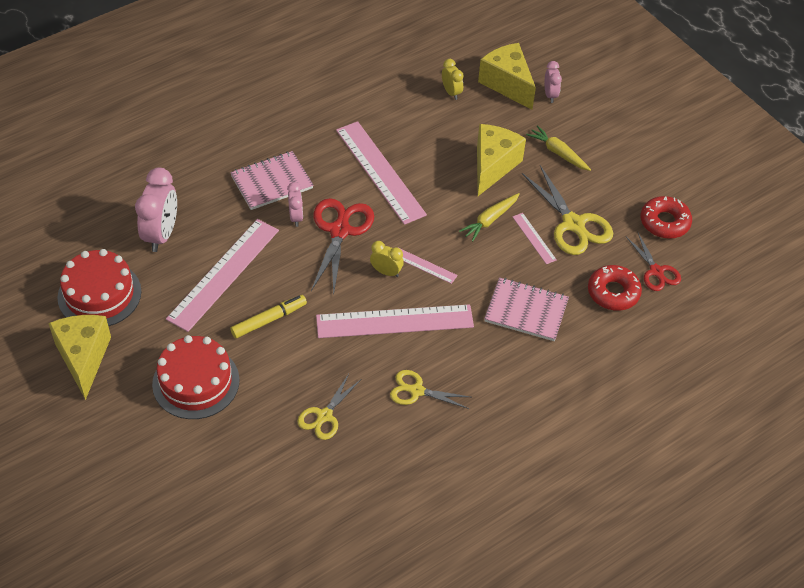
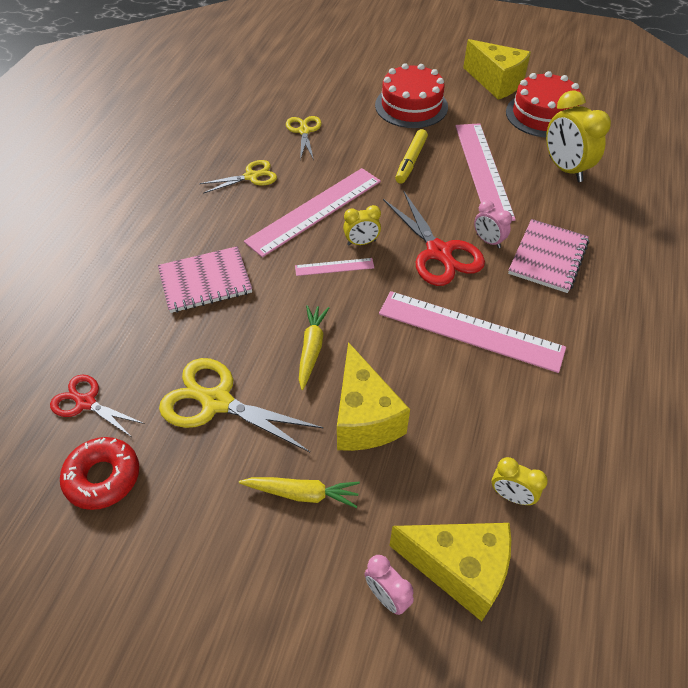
camera: 145 degrees right, 0 degrees up
pink clock [135,168,177,252] -> yellow clock [546,90,611,182]
pink ruler [513,213,557,264] -> none
red donut [588,265,642,311] -> none

